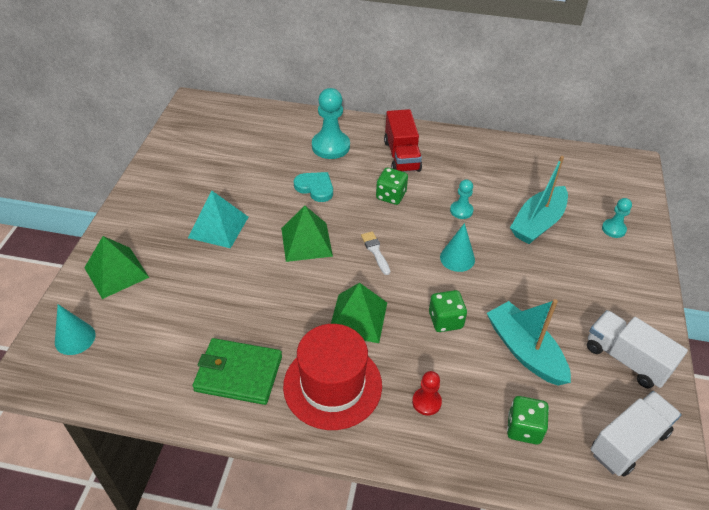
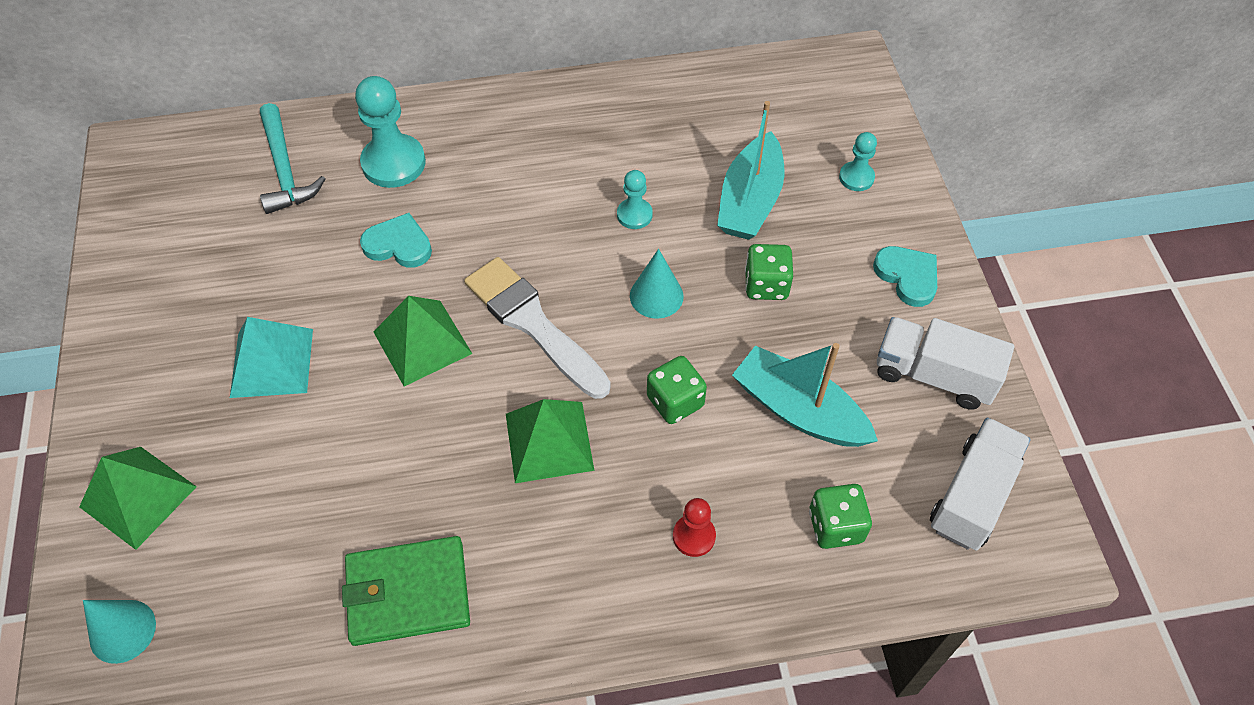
camera: 20 degrees left, 10 degrees up
red hat [283,324,382,430] -> none
white brush [361,231,390,275] -> white brush [464,257,611,399], size x2.17
green dice [376,168,408,205] -> green dice moved to [745,244,793,300]
red truck [384,109,422,172] -> none
none -> turquoise hammer [260,103,325,214]
none -> turquoise heart [873,246,937,307]

